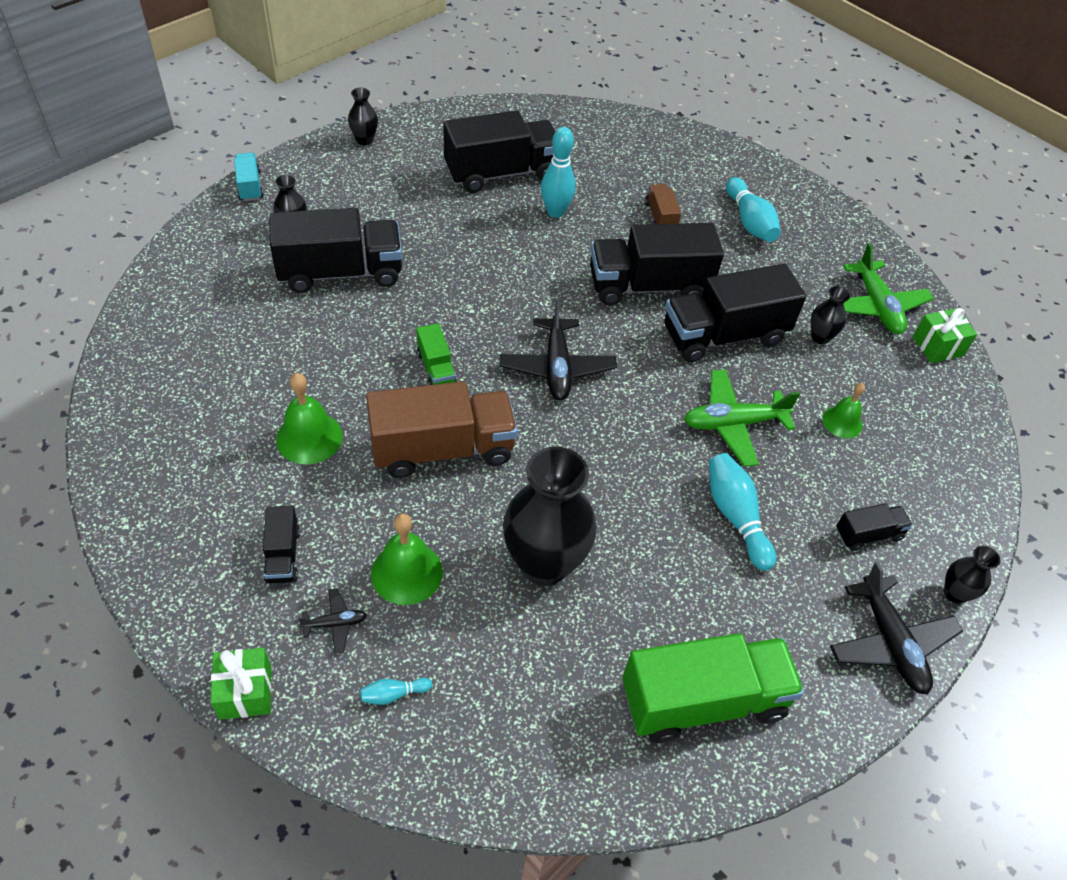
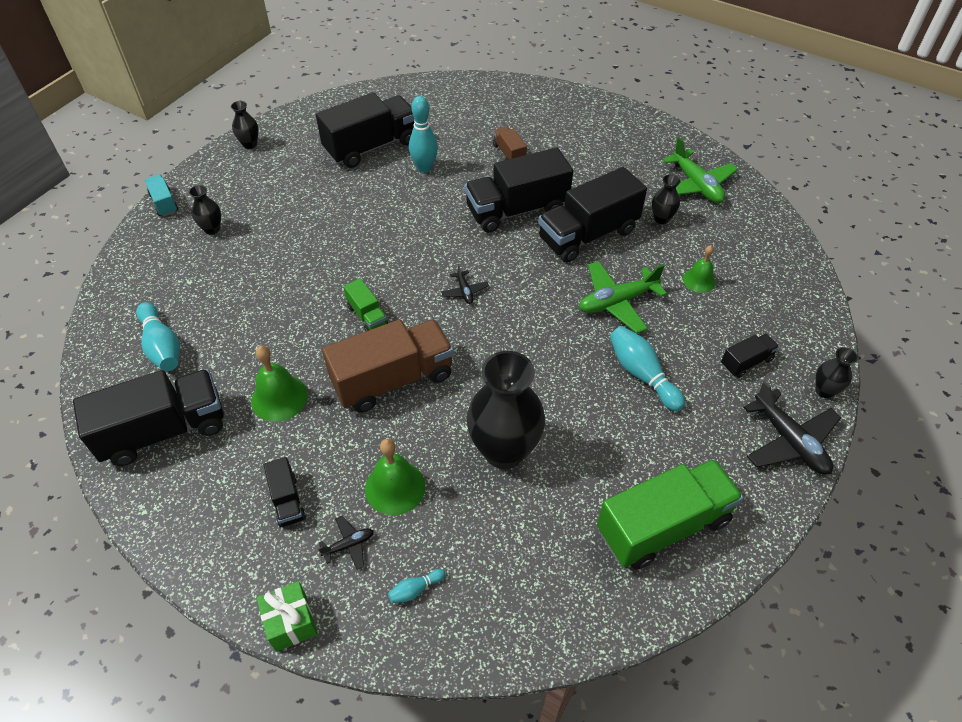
camera: 10 degrees left, 0 degrees up
black truck [270,208,402,293] -> black truck moved to [73,369,224,466]
black plane [499,299,617,400] -> black plane [441,264,489,304], size x0.50
turquoise bowling pin [726,177,781,242] -> turquoise bowling pin moved to [136,302,180,371]
green gift [913,308,977,363] -> none

